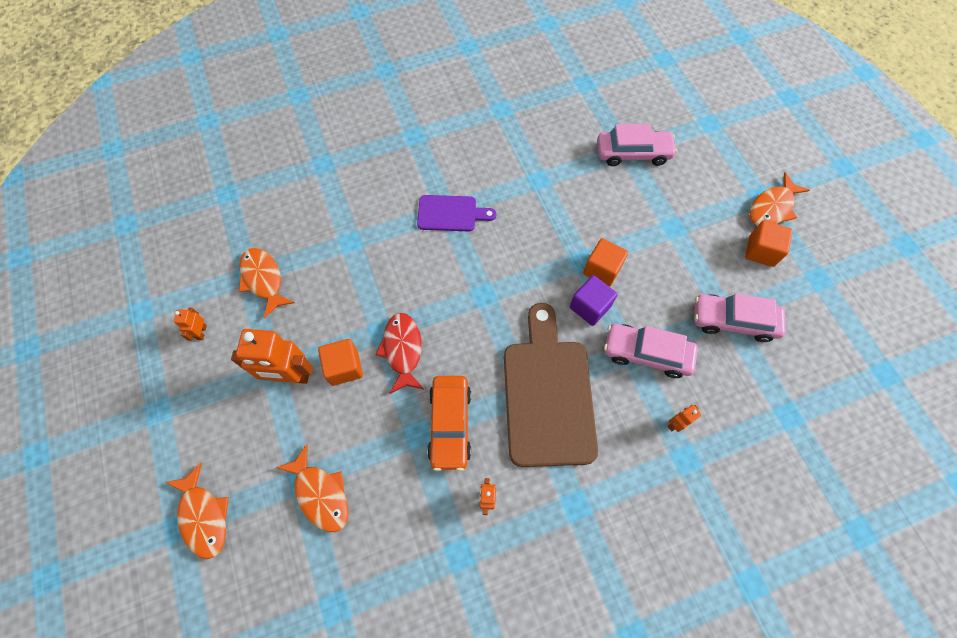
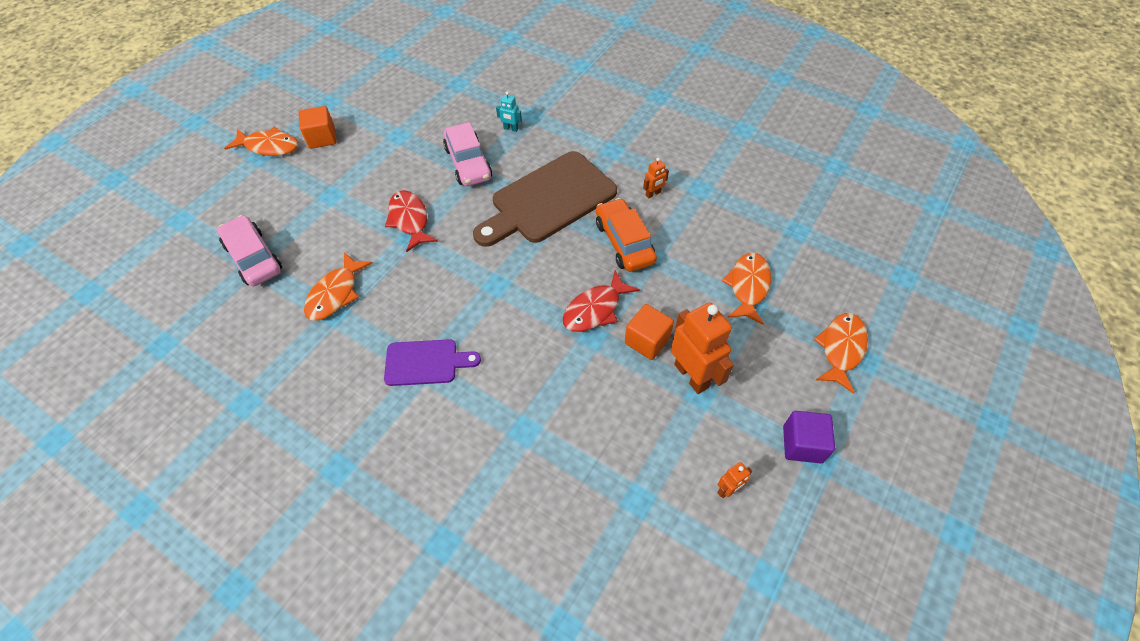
camera: 125 degrees left, 10 degrees down
orange fish [239,248,295,318] -> orange fish moved to [304,252,373,321]
purple cutting board [417,195,496,231] -> purple cutting board turned 120 degrees clockwise [384,339,481,386]
orange car [427,376,471,471] -> orange car turned 75 degrees counterclockwise [596,198,657,272]
purple cube [570,275,618,326] -> purple cube moved to [783,411,835,463]
orange cube [583,238,629,287] -> red fish [385,190,438,252]
orange robot [667,405,701,432] -> turquoise robot [496,92,522,132]
pink car [694,293,786,342] -> none

